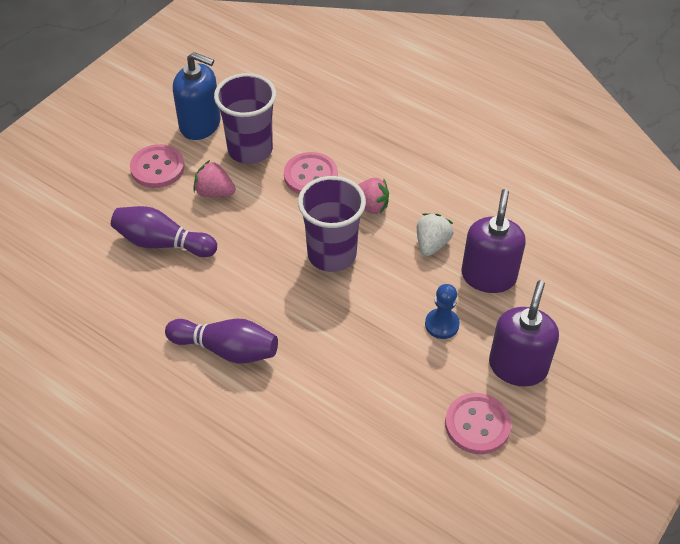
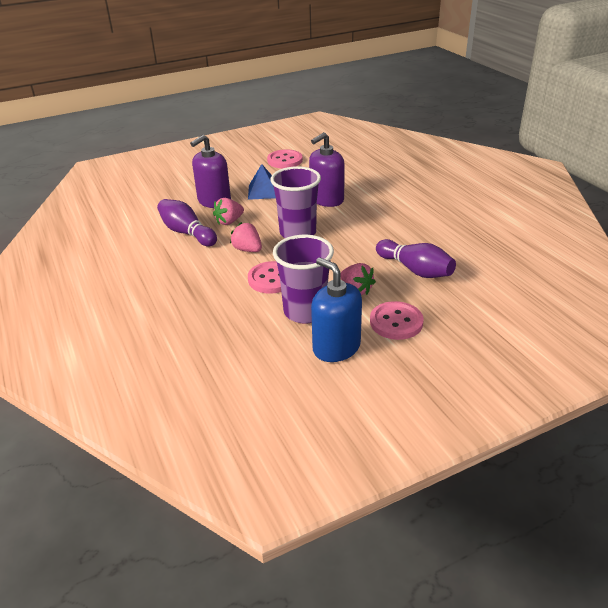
camera: 150 degrees left, 15 degrees down
purple bowling pin [165,319,278,364] -> purple bowling pin moved to [157,199,217,246]
white strawberry [417,213,453,256] -> pink strawberry [213,198,244,225]
blue pawn [425,284,460,339] -> blue pyramid [248,164,276,200]
purple soap dispenser [489,280,559,386] -> purple soap dispenser moved to [309,132,345,207]

